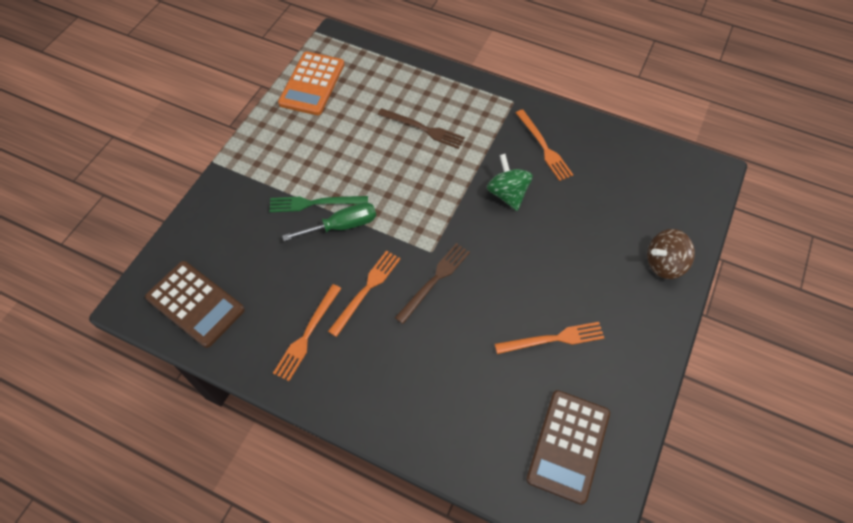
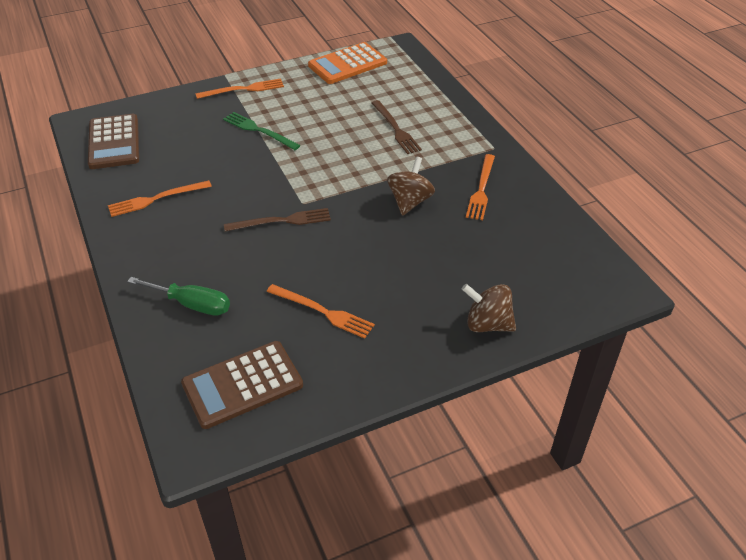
camera: 40 degrees right, 15 degrees down
green screwdriver [282,202,376,241] -> green screwdriver moved to [127,277,230,316]
orange fork [328,250,401,337] -> orange fork moved to [195,78,284,99]
green spinning top [487,154,533,211] -> brown spinning top [387,157,435,216]

